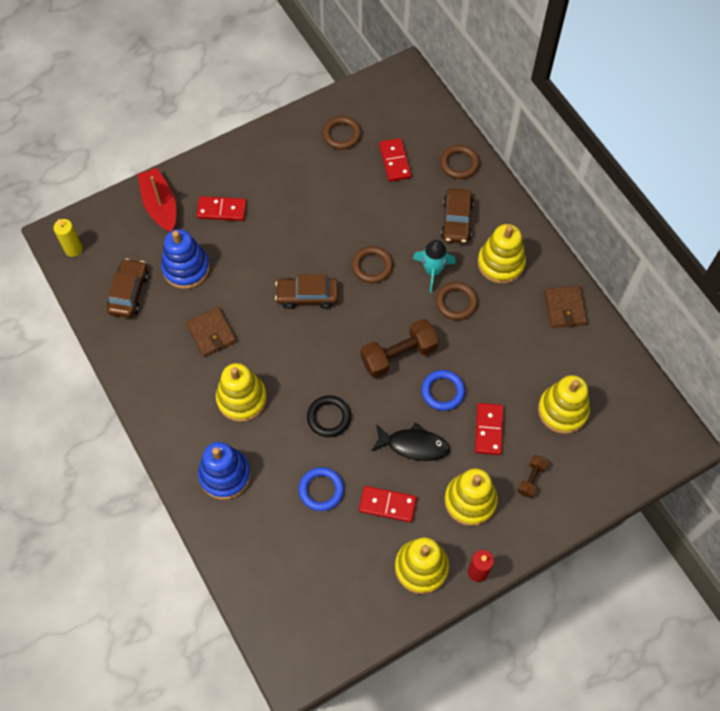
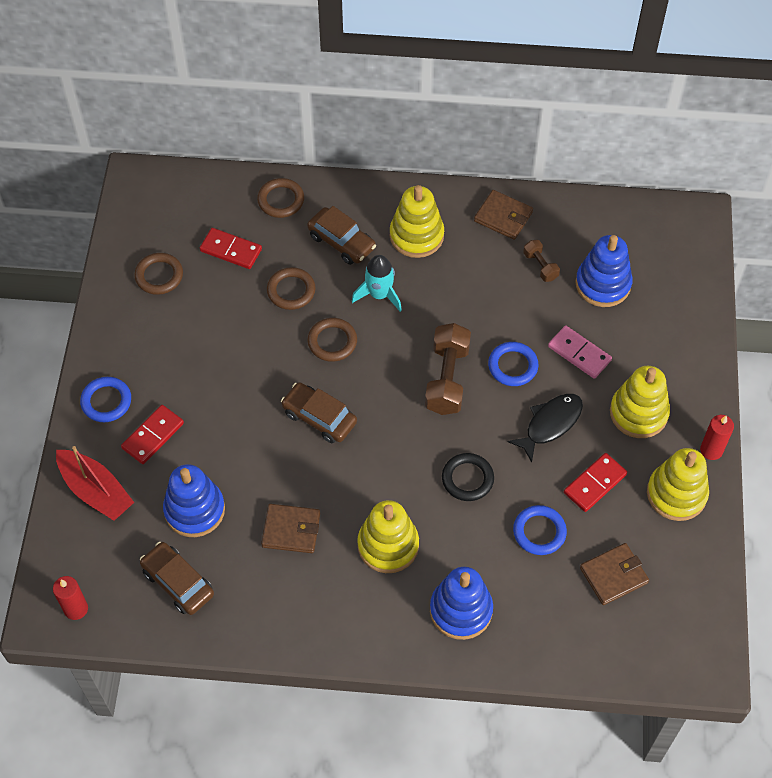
camera: 55 degrees left, 5 degrees down
yellow candle [53,219,83,257] -> red candle [53,576,88,620]
red boat [138,168,176,232] -> red boat turned 150 degrees counterclockwise [56,446,134,521]
brown car [275,274,338,309] -> brown car turned 90 degrees clockwise [281,382,357,443]
brown ring [436,282,478,320] -> brown ring moved to [267,267,316,310]
red domino [475,403,504,455] -> pink domino [548,326,612,379]
brown dumbbell [518,455,548,498] -> brown dumbbell moved to [523,240,560,282]
yellow stacking toy [538,375,590,434] -> blue stacking toy [575,235,633,307]
none -> blue ring [80,377,131,422]
none -> brown wallet [580,543,649,605]

